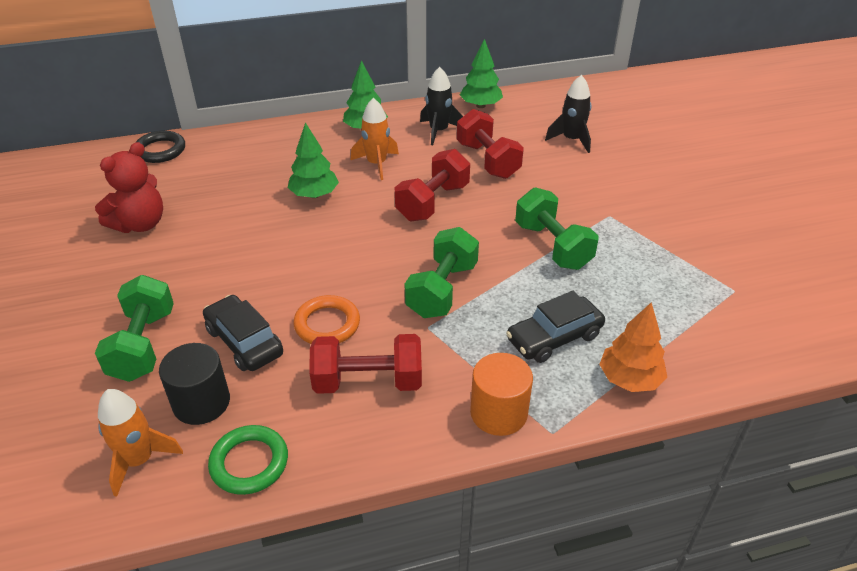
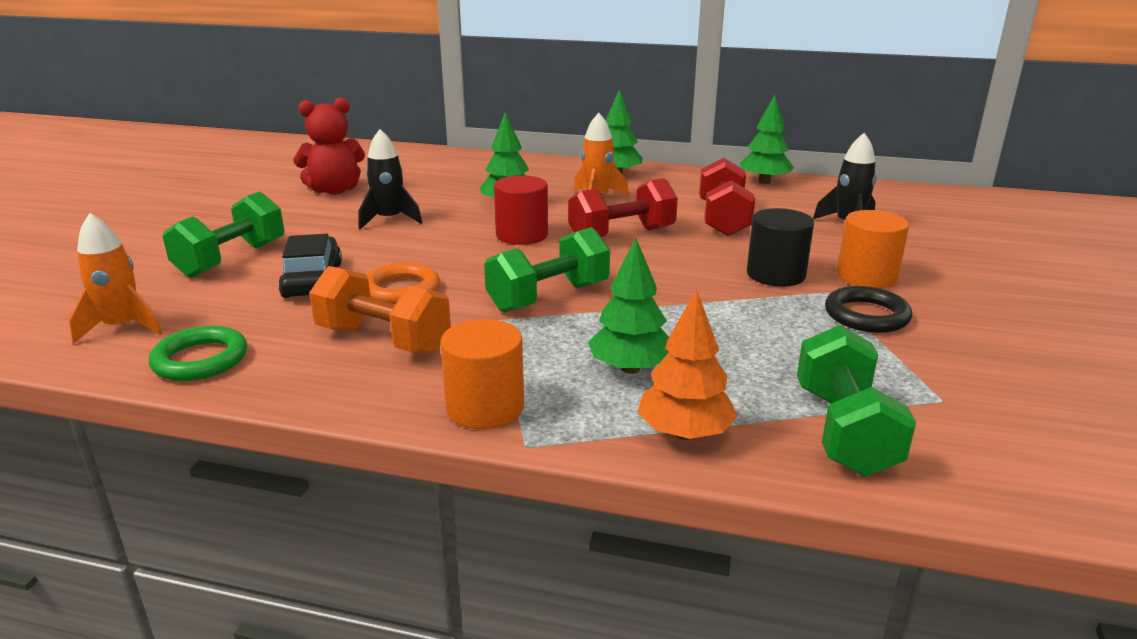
camera: 30 degrees right, 15 degrees down
black ring [135,131,185,163] -> black ring moved to [825,286,912,333]
black cylinder [159,343,230,425] -> black cylinder moved to [747,208,814,287]
red dumbbell [309,334,422,394] -> orange dumbbell [309,266,451,354]
black rocket [420,67,463,145] -> black rocket moved to [359,129,422,229]
black car [506,291,605,363] -> green tree [588,238,669,374]
green dumbbell [515,187,599,270] -> green dumbbell moved to [797,325,916,476]
none -> red cylinder [494,175,548,245]
none -> orange cylinder [837,210,909,288]

